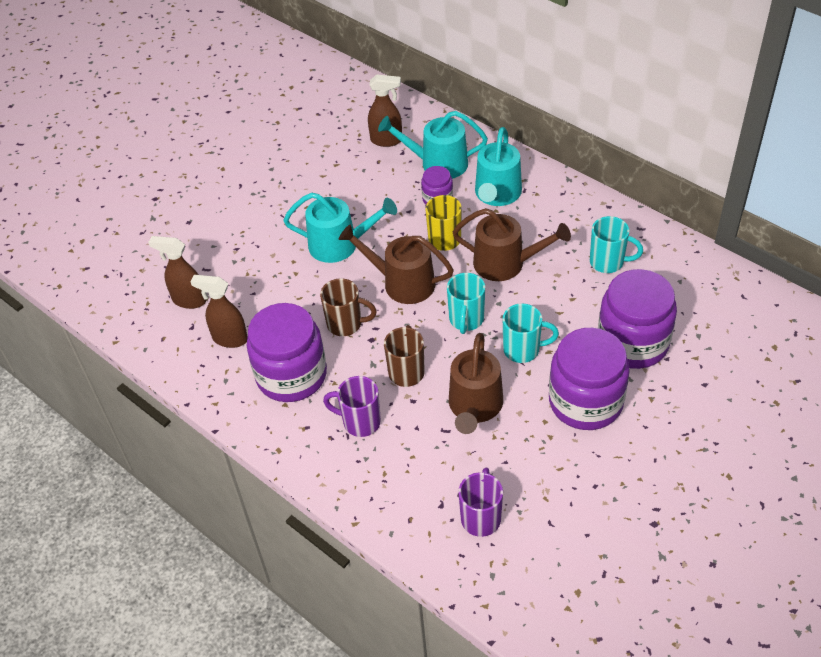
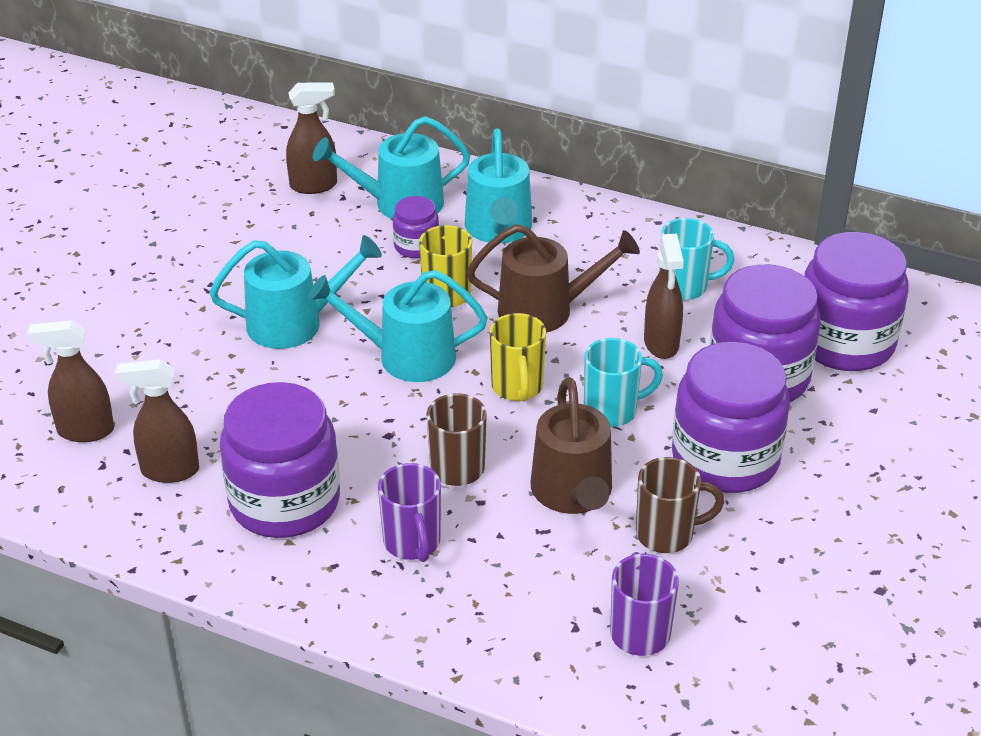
camera: 20 degrees left, 10 degrees down
brown mug [320,278,377,336] -> brown mug moved to [636,457,724,553]
purple mug [323,376,381,437] -> purple mug turned 105 degrees counterclockwise [378,463,441,562]
brown watering can [339,224,454,304] -> turquoise watering can [308,270,487,382]
turquoise mug [447,273,485,334] -> yellow mug [490,313,546,402]
none -> brown spray bottle [644,234,684,359]
none -> purple jar [804,232,909,371]

